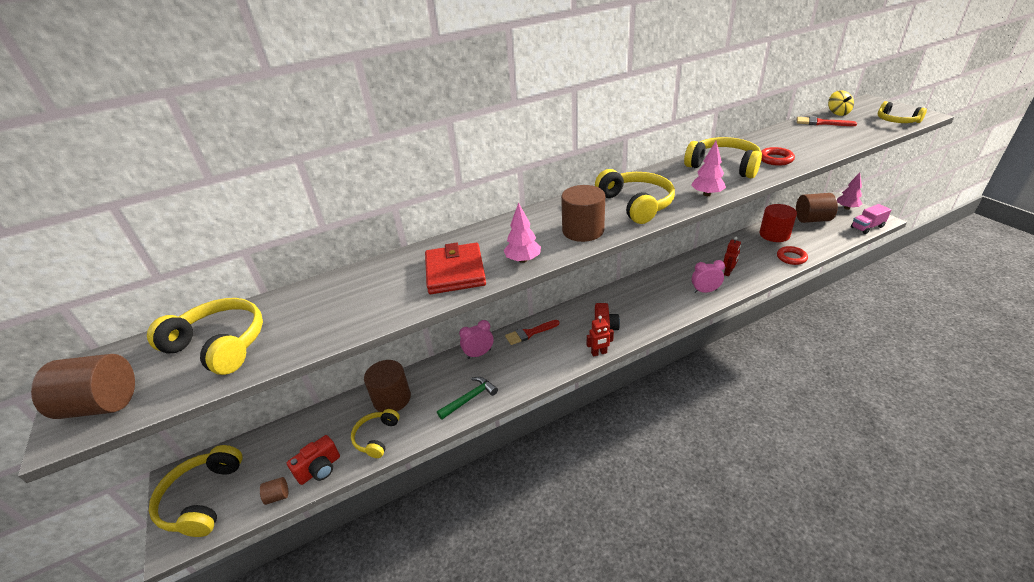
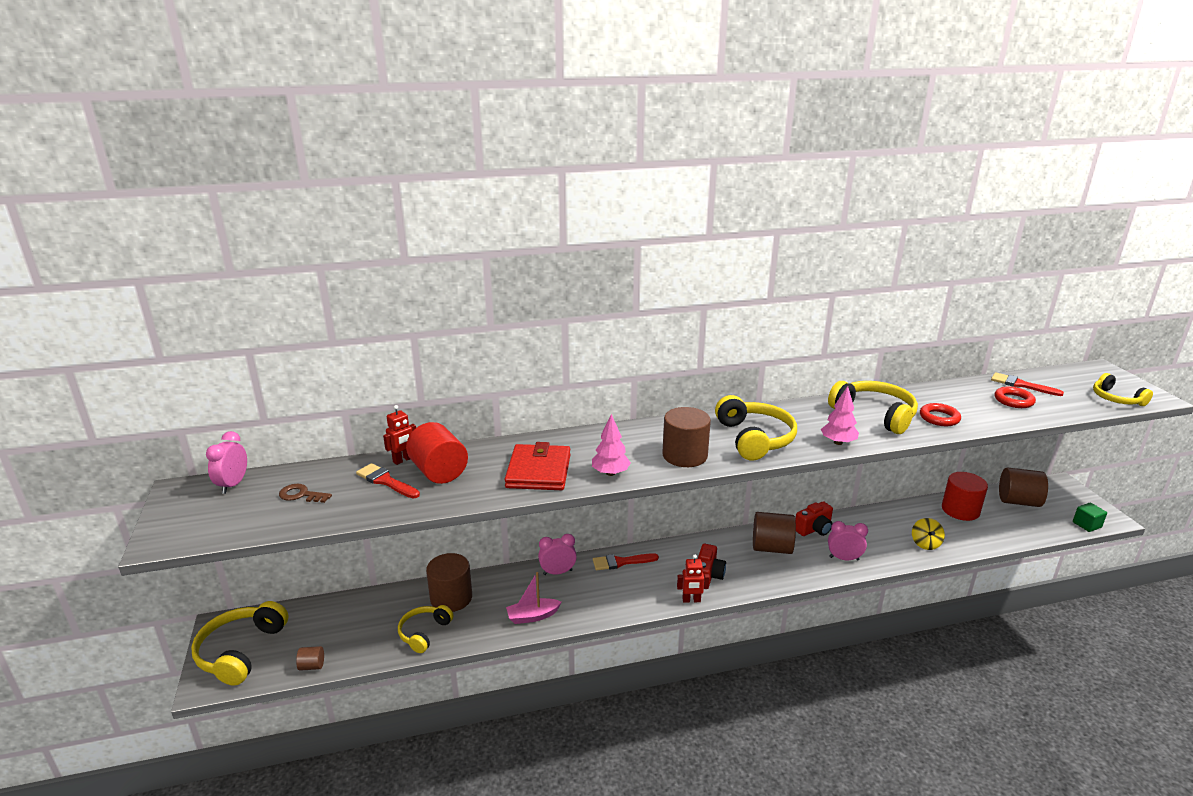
camera: 10 degrees right, 10 degrees down
brown cylinder [31,354,135,419] -> brown cylinder moved to [753,512,796,554]
yellow headphones [147,298,263,375] -> brown key [279,484,332,503]
red camera [287,435,340,485] -> red camera moved to [795,501,833,536]
green hammer [437,377,498,420] -> pink boat [506,572,561,624]
red robot [724,237,741,276] -> red robot moved to [383,405,416,465]
red ring [777,246,808,265] -> red ring moved to [995,386,1036,408]
yellow spinning top [828,90,854,116] -> yellow spinning top moved to [912,518,945,550]
pink tree [837,172,862,210] -> none
pink truck [851,204,891,234] -> green cube [1073,502,1107,532]
none -> pink clock [206,431,247,494]
none -> red brush [356,463,420,499]
none -> red cylinder [406,422,468,484]

